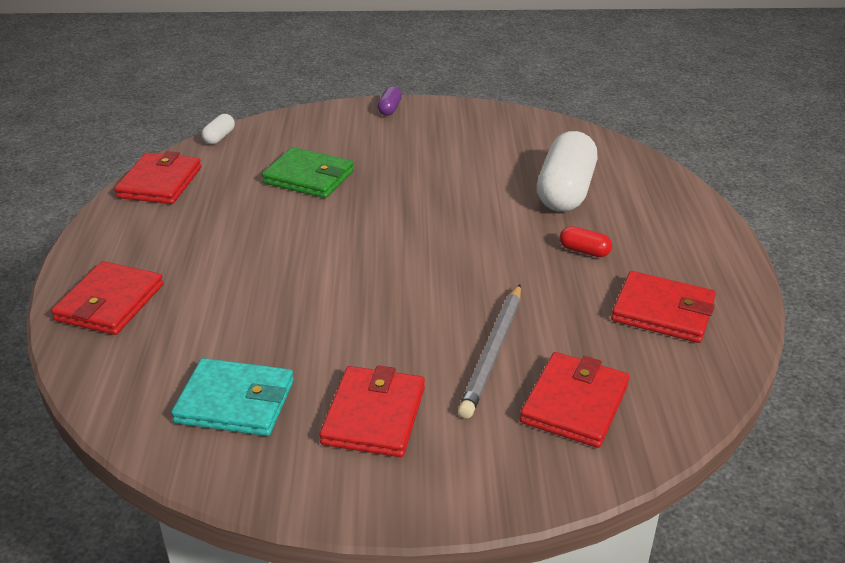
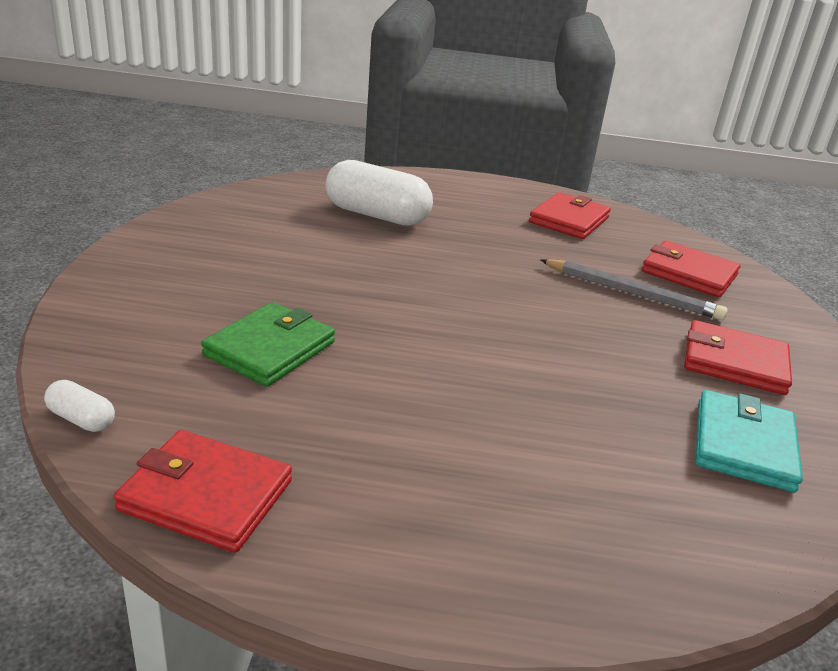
camera: 85 degrees left, 5 degrees down
red wallet [51,261,163,335] -> none
purple capsule [377,86,402,116] -> none
red capsule [559,226,612,257] -> none

